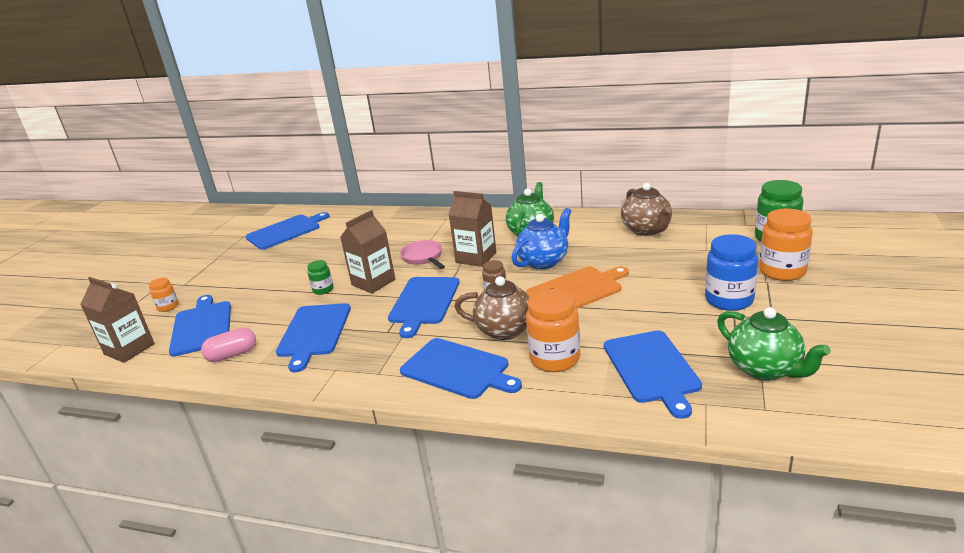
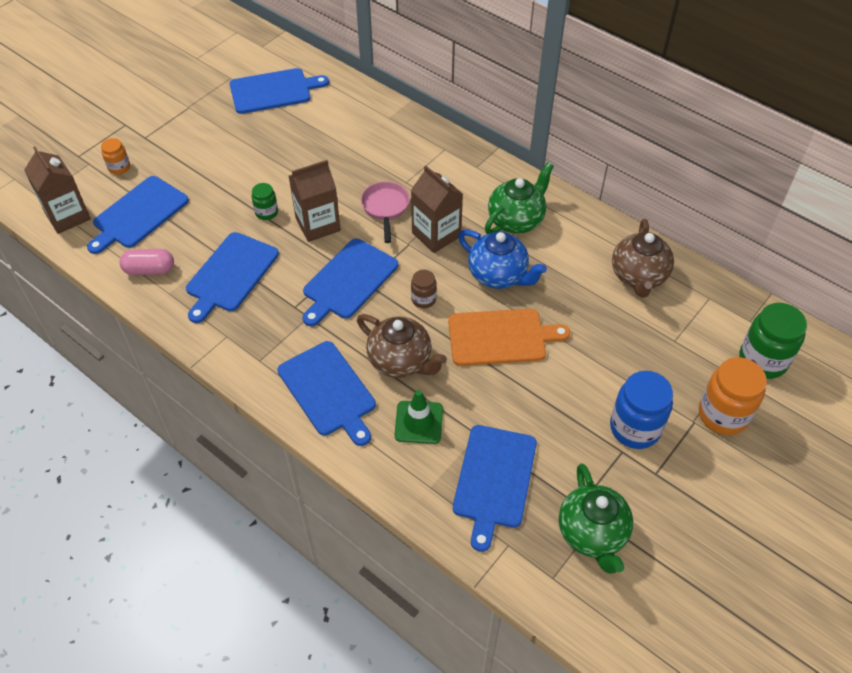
camera: 20 degrees right, 25 degrees up
blue cutting board [169,295,231,357] -> blue cutting board turned 150 degrees counterclockwise [87,176,189,254]
blue teapot [512,208,571,269] -> blue teapot turned 60 degrees clockwise [458,230,547,289]
orange jar [526,289,580,372] -> green traffic cone [395,390,443,444]

